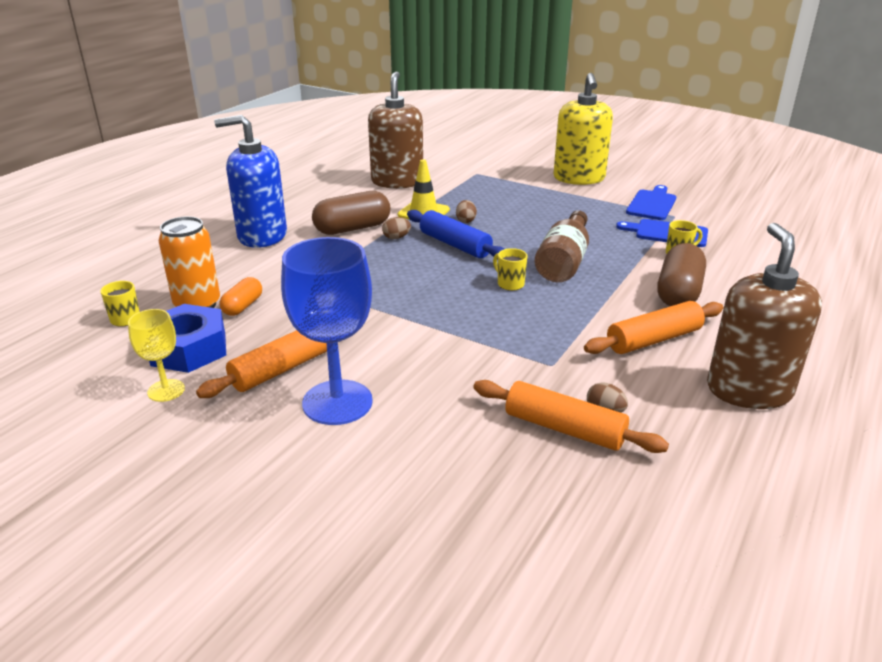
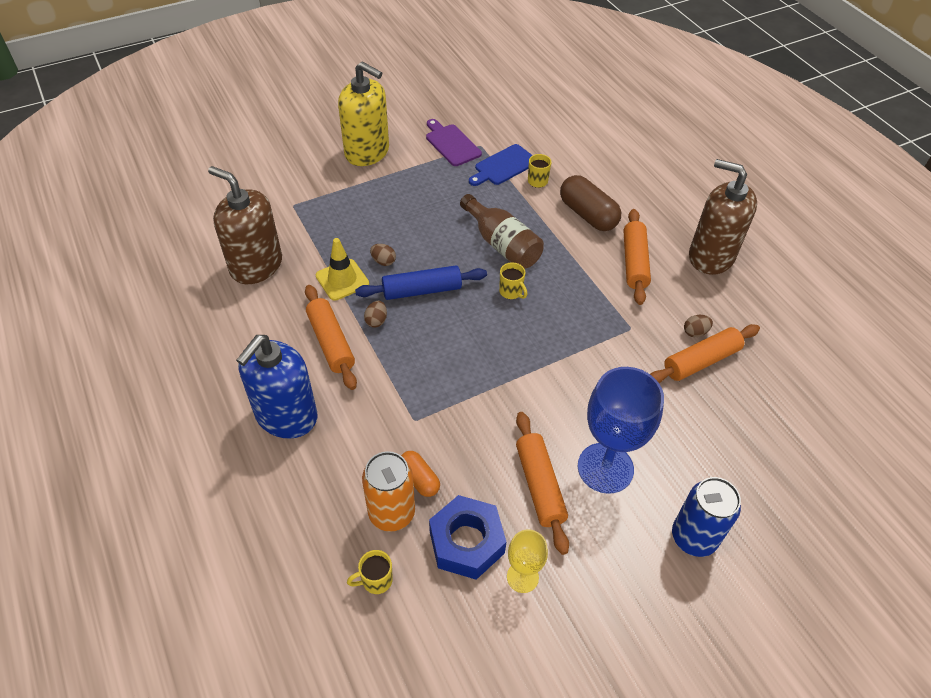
camera: 60 degrees left, 20 degrees up
brown capsule [312,191,390,235] -> orange rolling pin [305,285,357,390]
yellow mug [493,248,527,291] -> yellow mug turned 120 degrees counterclockwise [499,262,528,299]
blue cutting board [626,185,676,220] -> purple cutting board [426,119,482,166]
none -> blue can [672,477,741,557]

